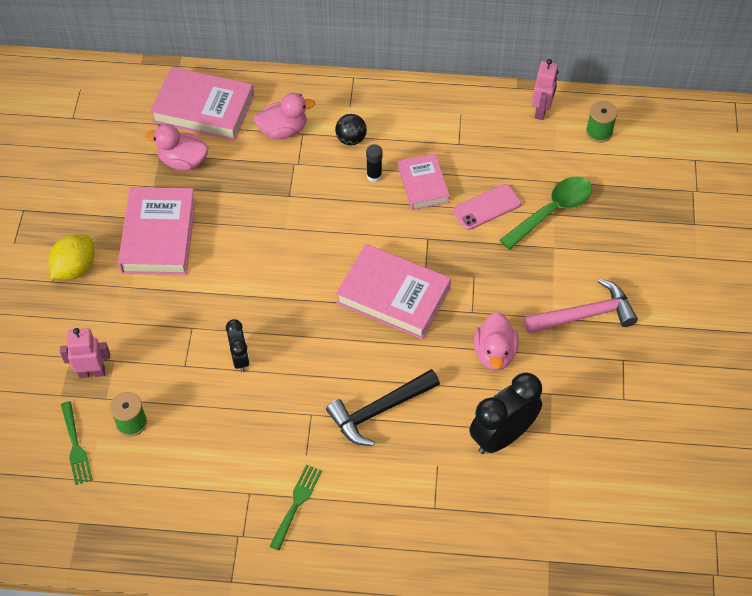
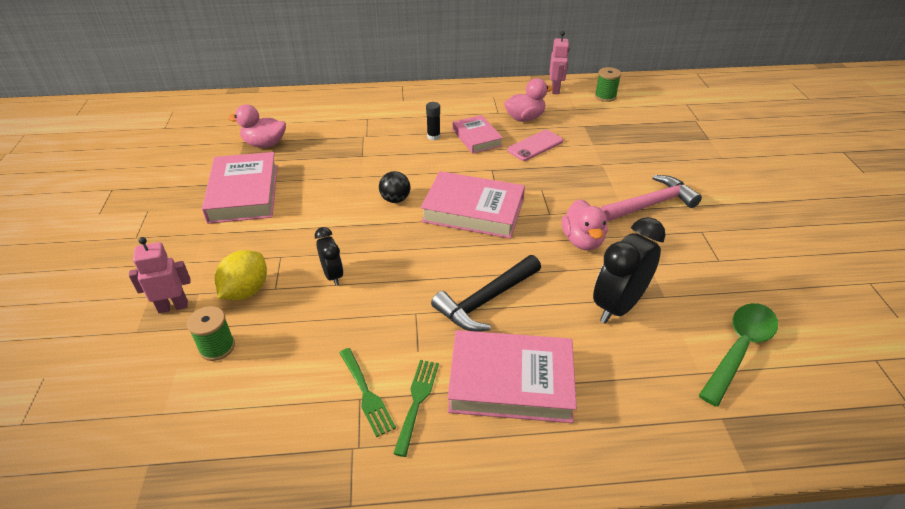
camera: 10 degrees left, 15 degrees down
yellow lemon [49,235,94,280] -> yellow lemon moved to [215,250,267,300]
green fork [61,401,93,485] -> green fork moved to [339,348,396,437]
pink book [150,67,254,141] -> pink book moved to [448,330,577,423]
pink duck [254,93,315,140] -> pink duck moved to [504,78,553,122]
black ball [335,114,367,145] -> black ball moved to [379,171,410,203]
green spoon [500,176,592,250] -> green spoon moved to [698,303,778,407]

